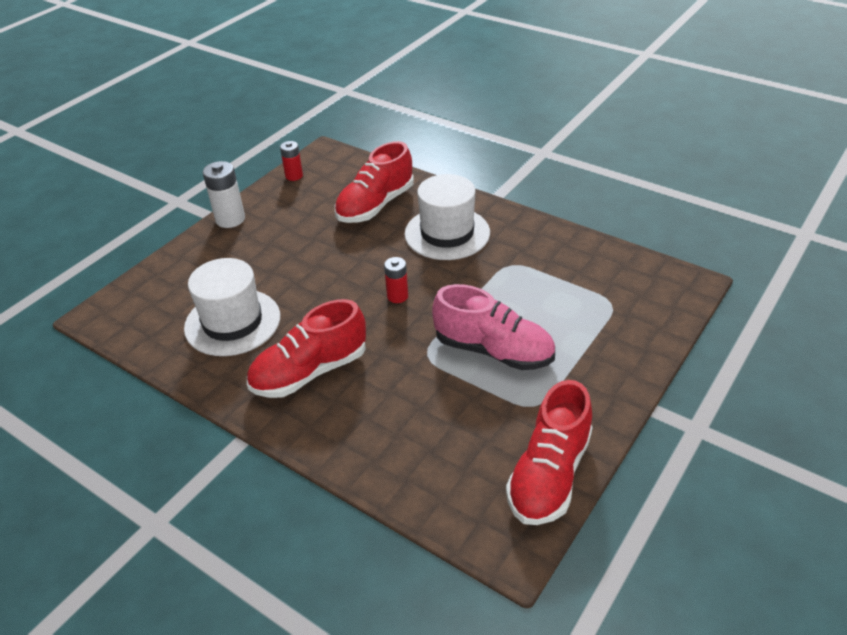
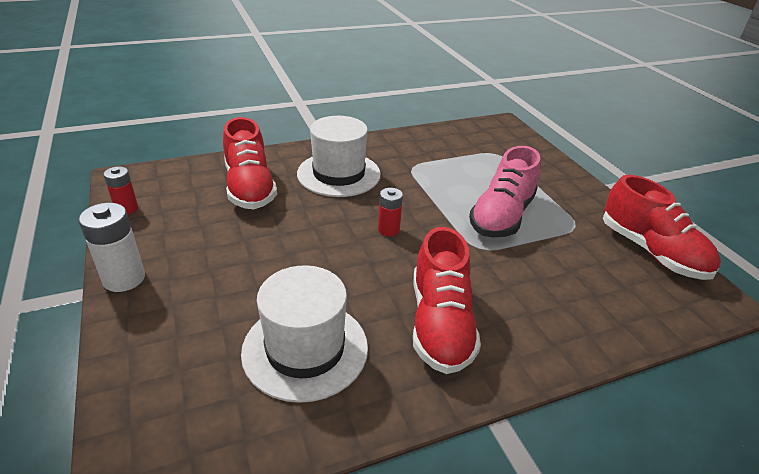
camera: 60 degrees left, 5 degrees down
pink shoe [432,284,555,370] -> pink shoe turned 150 degrees clockwise [469,146,541,238]

